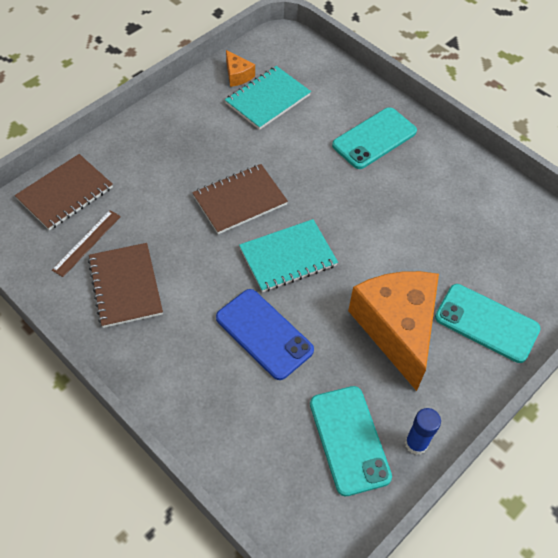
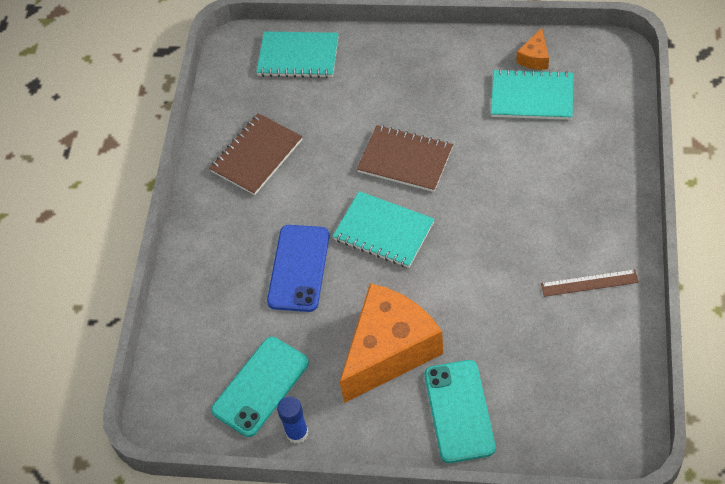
camera: 60 degrees right, 0 degrees up
brown notebook [15,154,113,230] -> turquoise notebook [256,31,339,78]
brown ruler [52,210,121,277] -> brown ruler moved to [541,269,639,297]
turquoise phone [332,107,417,169] -> none

